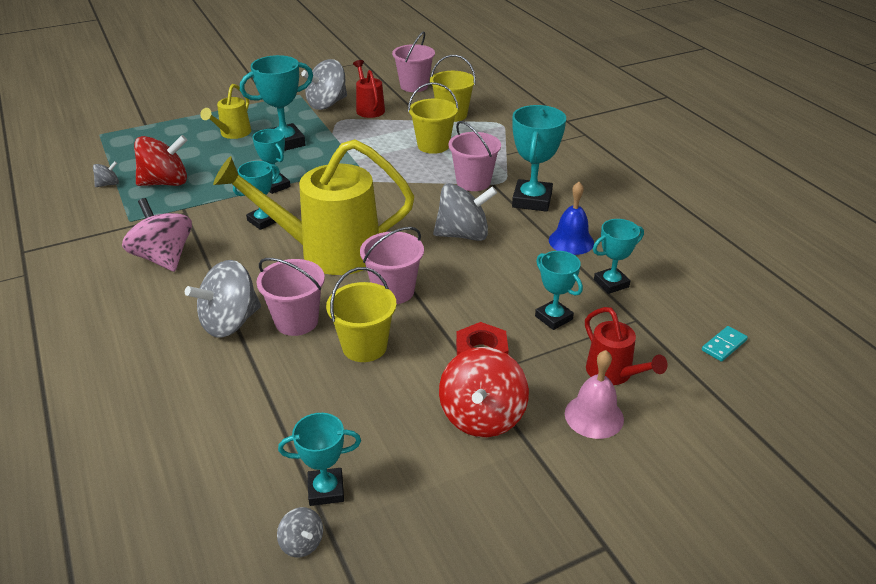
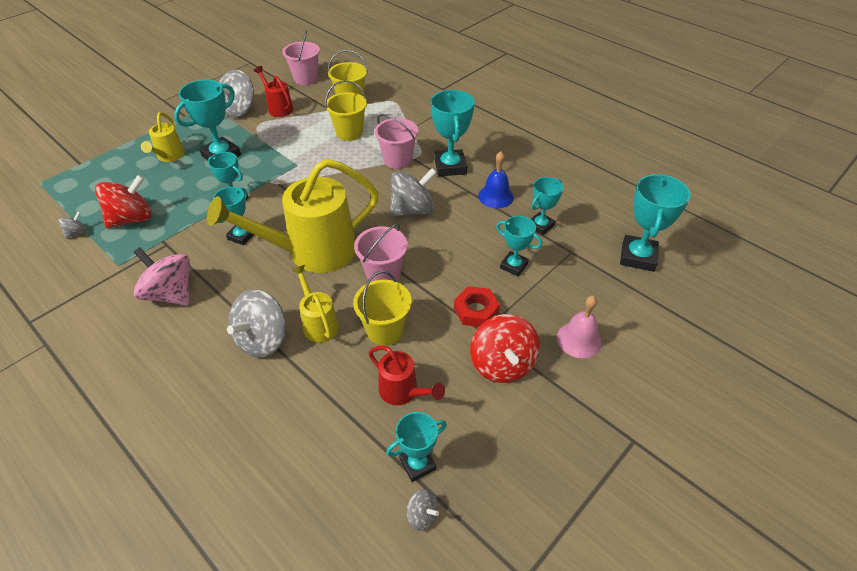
camera: 20 degrees left, 10 degrees up
pink bucket [256,258,325,336] -> yellow watering can [292,265,339,343]
red watering can [585,307,668,385] -> red watering can moved to [368,346,445,405]
turquoise domino [702,326,748,362] -> turquoise trophy [620,174,691,272]

